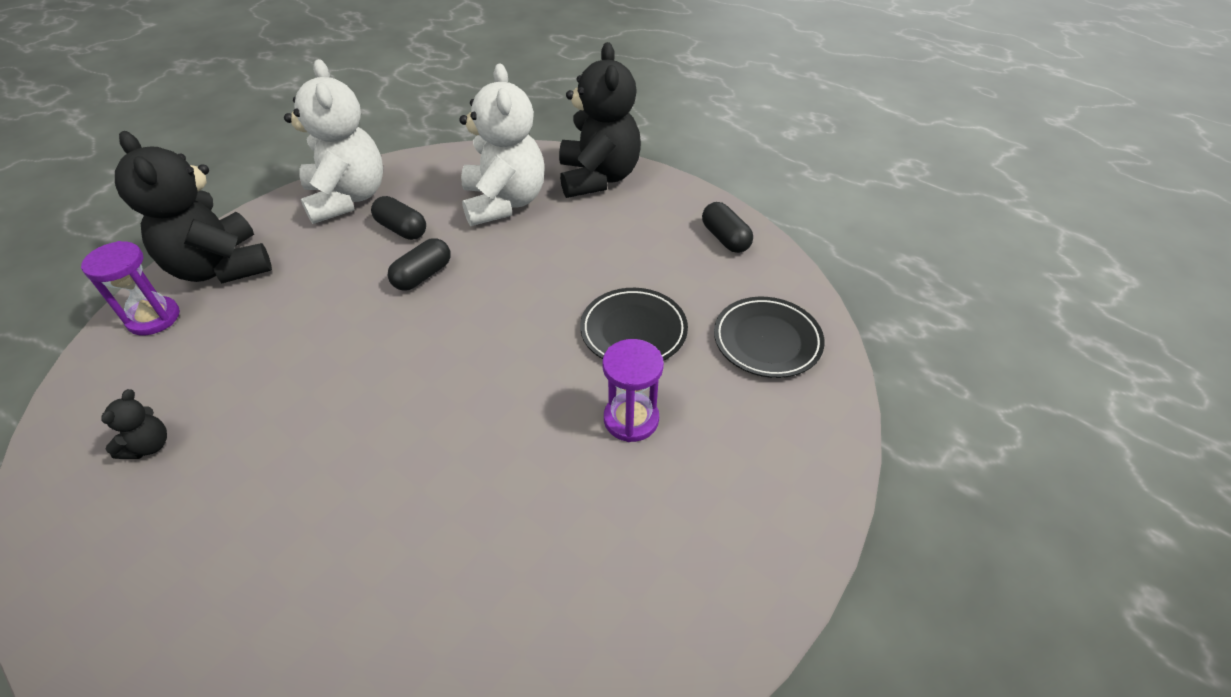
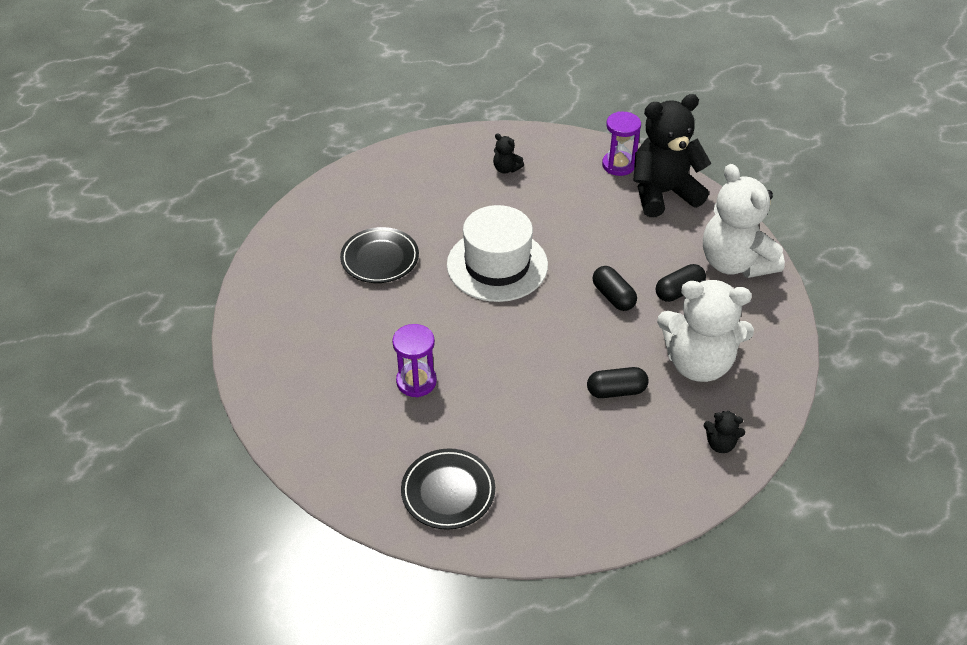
camera: 110 degrees right, 0 degrees up
white teddy bear [284,59,383,224] -> white teddy bear turned 60 degrees clockwise [703,164,785,278]
black teddy bear [559,42,641,198] -> black teddy bear [704,411,745,453], size x0.41
black plate [580,288,688,361] -> black plate moved to [340,227,419,283]
black capsule [702,202,753,253] -> black capsule moved to [587,367,649,398]
none -> white hat [447,205,548,302]

